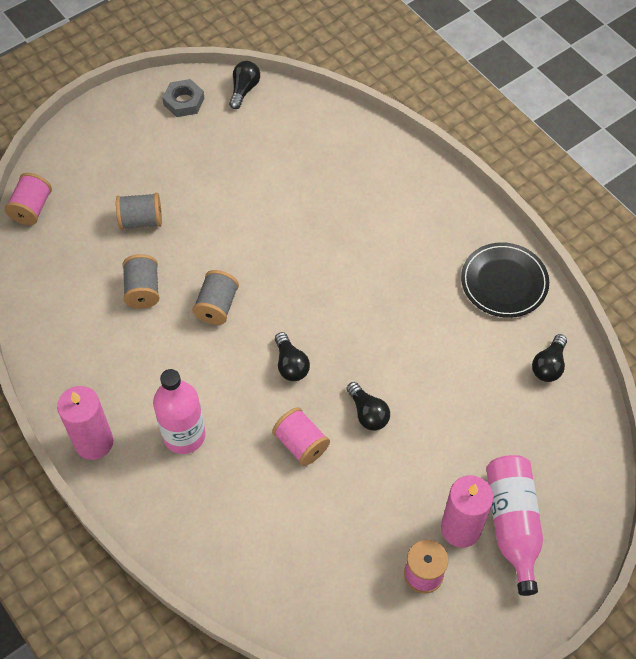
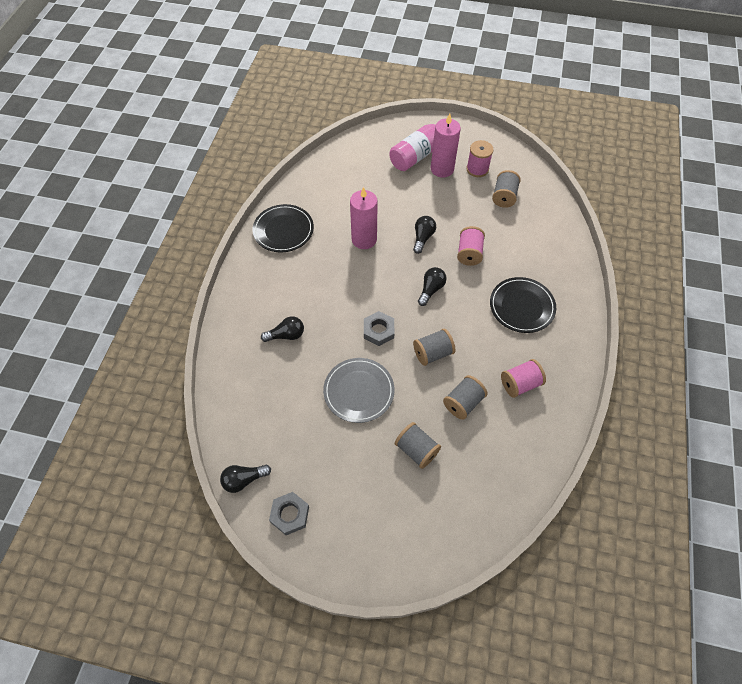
camera: 130 degrees left, 0 degrees up
pink spool [5,173,52,225] -> pink spool moved to [501,359,546,398]
pink candle [57,386,113,460] -> pink candle moved to [350,187,378,249]
pink bottle [153,369,206,454] -> black plate [490,277,556,333]
black light bulb [532,334,567,382] -> black light bulb moved to [261,316,304,342]
none -> grey plate [323,358,395,423]
none -> grey nut [364,311,395,346]
none -> grey spool [492,170,521,208]

